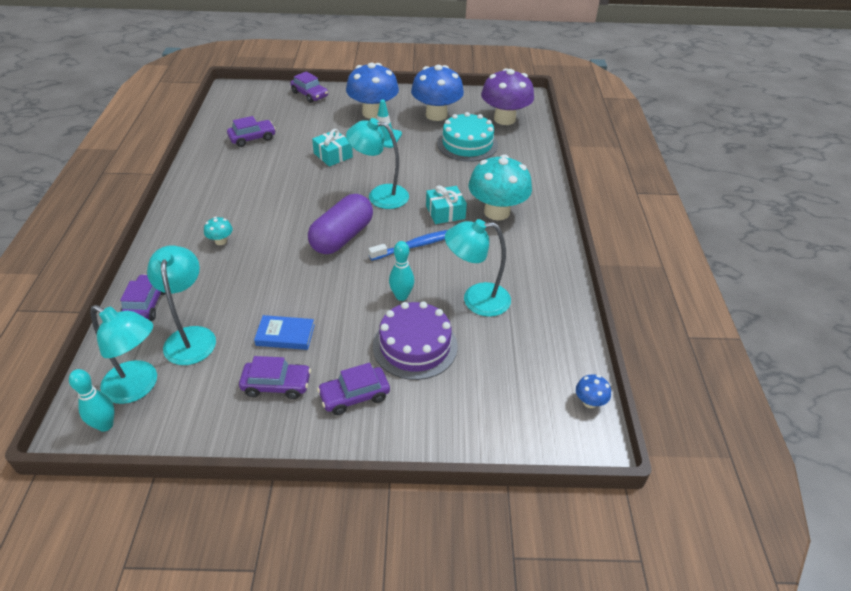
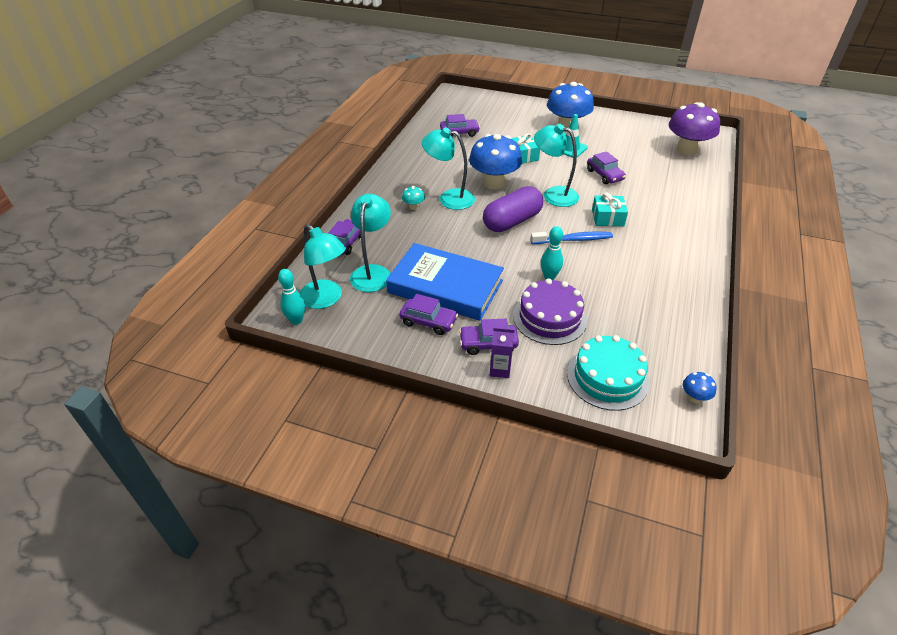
camera: 20 degrees right, 0 degrees up
blue book [254,315,315,350] -> blue book [386,243,504,321], size x2.28
purple car [290,71,328,103] -> purple car moved to [587,151,626,184]
blue mushroom [411,65,464,121] -> blue mushroom moved to [469,134,522,189]
turquoise cake [437,112,498,162] -> turquoise cake moved to [567,335,649,411]
turquoise lamp [445,219,511,317] -> turquoise lamp moved to [422,127,475,210]
turquoise mushroom [468,155,532,220] -> none
none -> purple carton [490,327,515,378]

